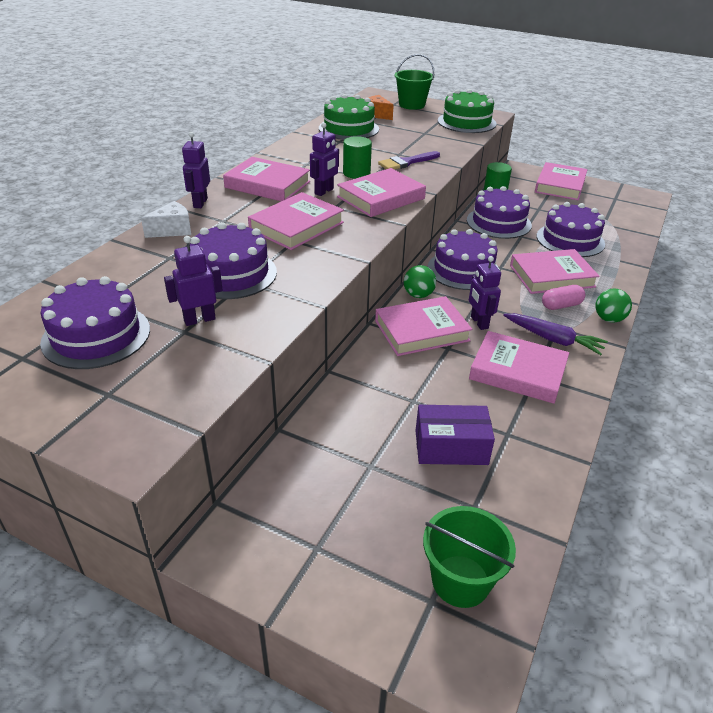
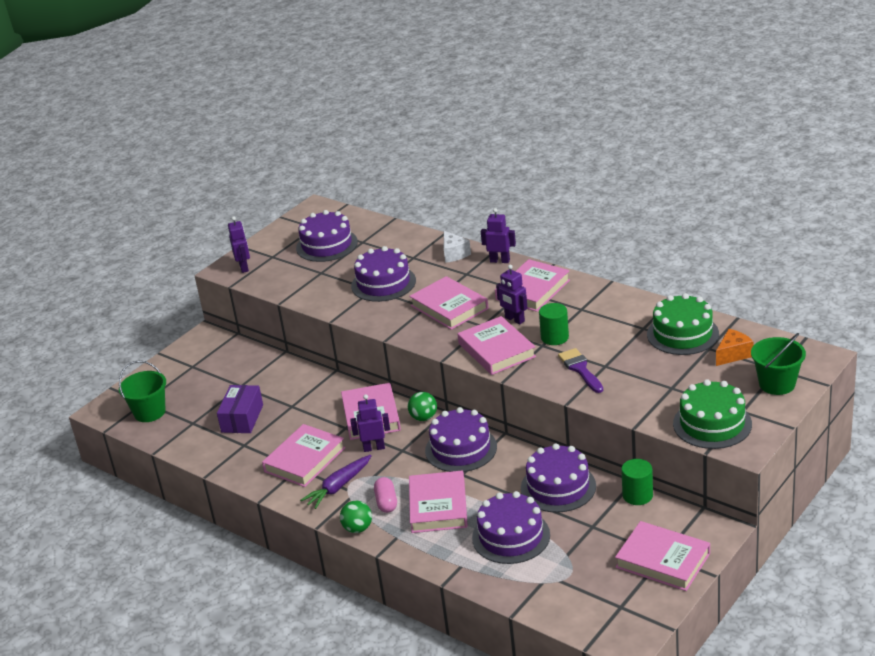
camera: 105 degrees right, 5 degrees down
purple robot [164,236,223,326] -> purple robot moved to [228,216,250,273]

